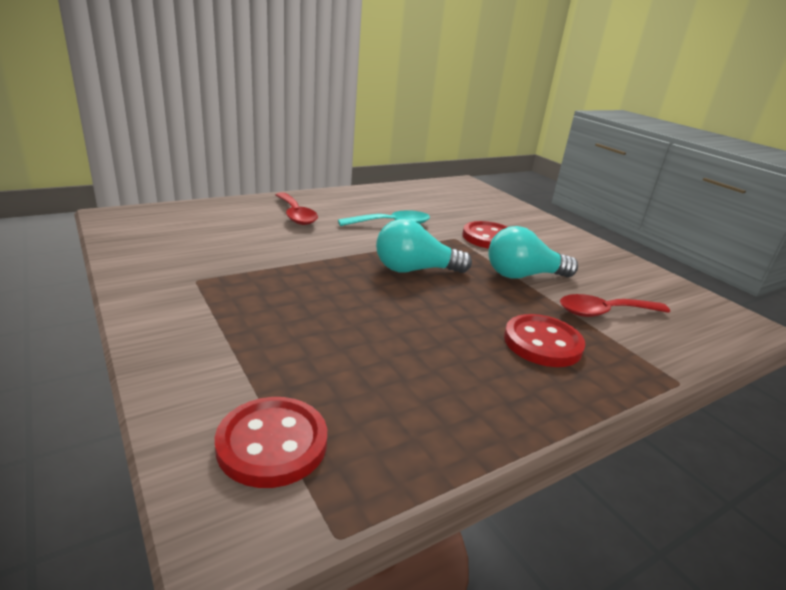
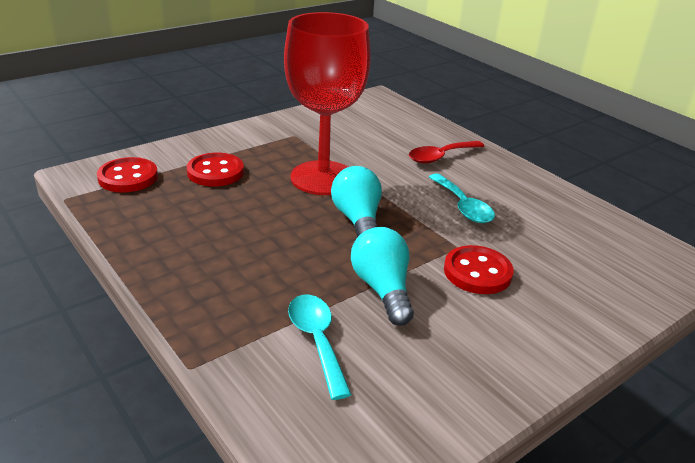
camera: 85 degrees right, 5 degrees up
red button [504,314,585,367] -> red button moved to [186,153,244,186]
red spoon [560,294,670,317] -> turquoise spoon [288,295,352,400]
none -> red goblet [284,12,371,195]

